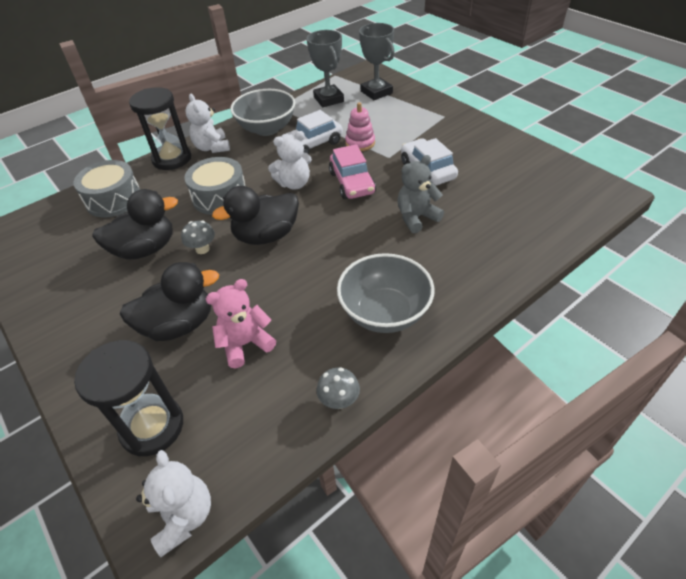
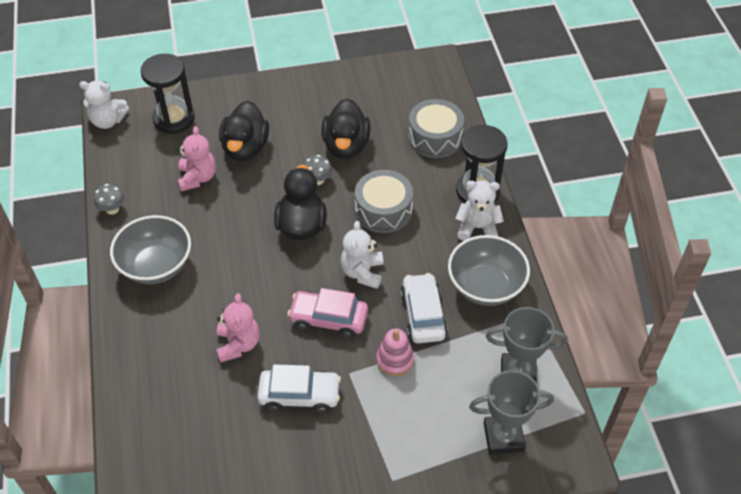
camera: 115 degrees right, 5 degrees up
grey teddy bear [397,155,444,233] -> pink teddy bear [216,293,260,363]

